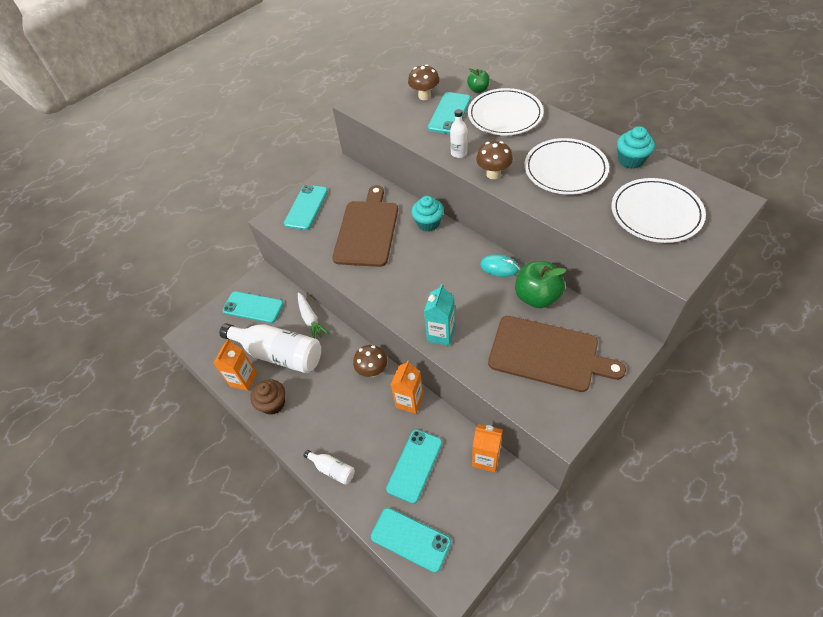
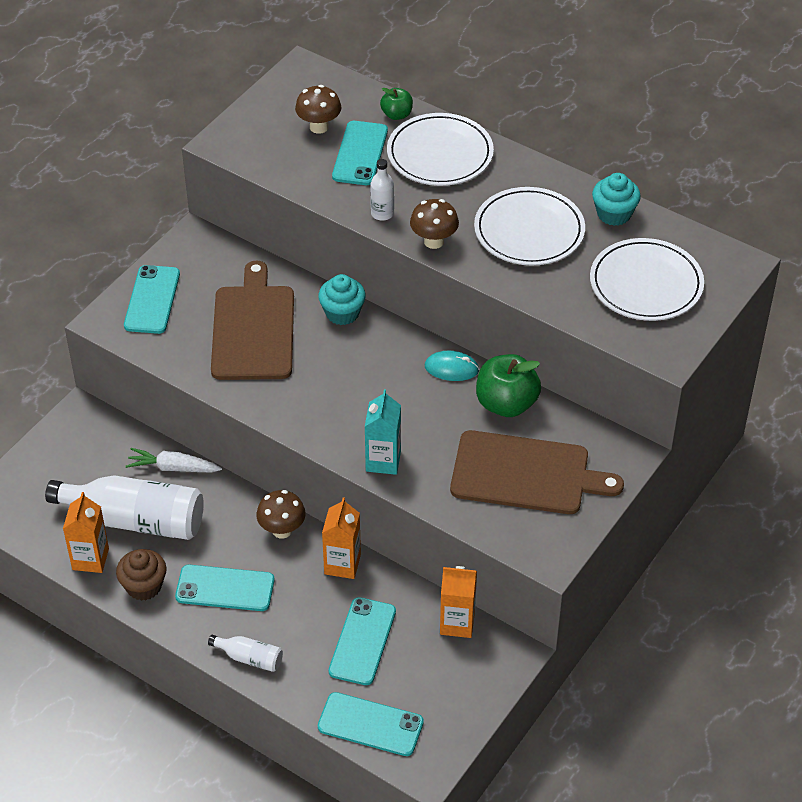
camera: 15 degrees left, 5 degrees down
turquoise phone [222,291,284,323] -> turquoise phone moved to [175,565,275,611]
white carrot [298,292,329,338] -> white carrot turned 135 degrees clockwise [126,448,222,472]

